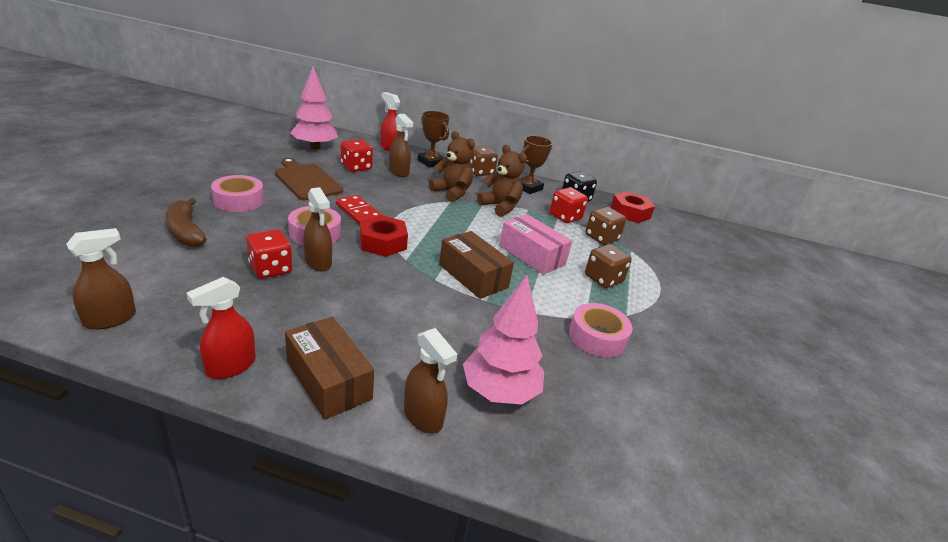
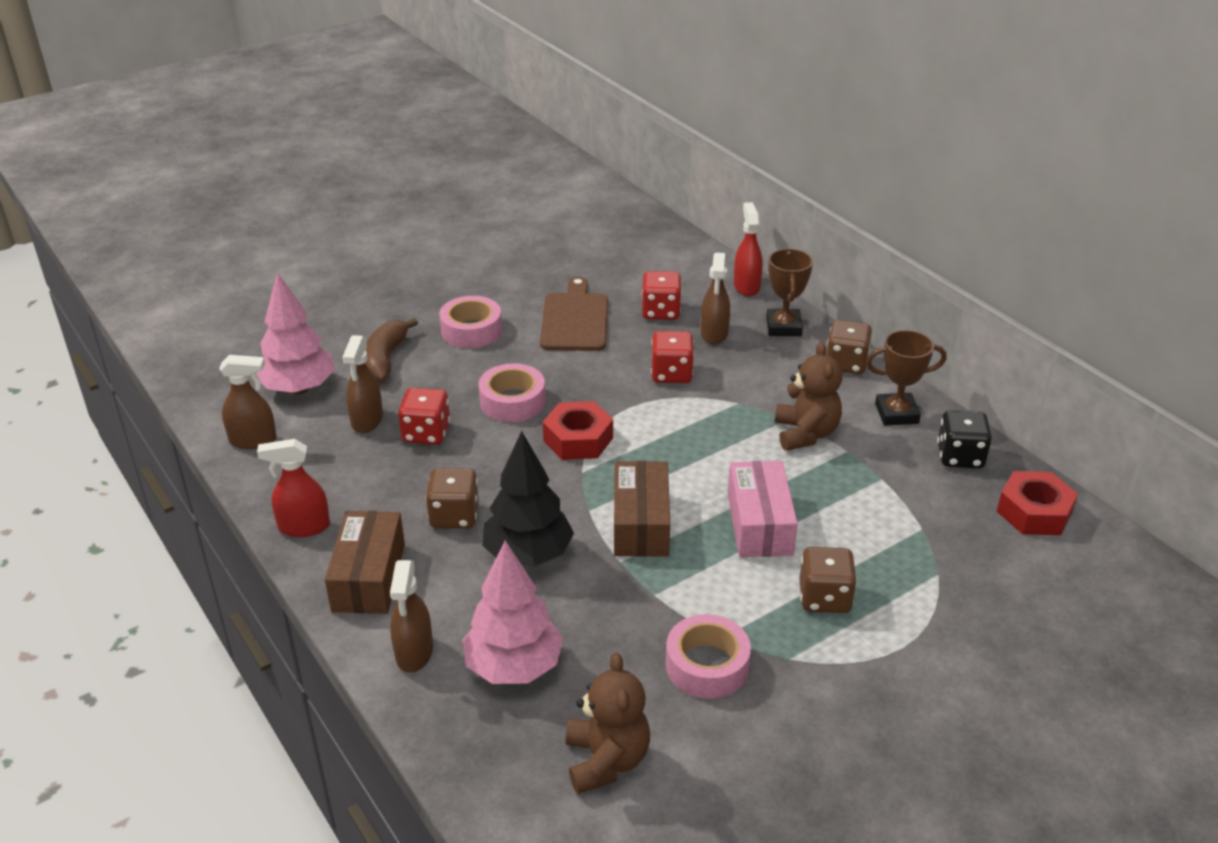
camera: 45 degrees right, 5 degrees up
pink tree [290,67,338,149] -> pink tree moved to [256,272,335,395]
brown spray bottle [303,187,332,271] -> brown spray bottle moved to [342,335,383,433]
red domino [336,195,382,225] -> none
brown teddy bear [429,131,475,202] -> brown teddy bear moved to [566,652,650,794]
red dice [550,187,588,223] -> red dice moved to [651,331,694,383]
brown dice [585,207,626,245] -> brown dice moved to [426,468,479,529]
none -> black tree [482,431,574,567]

